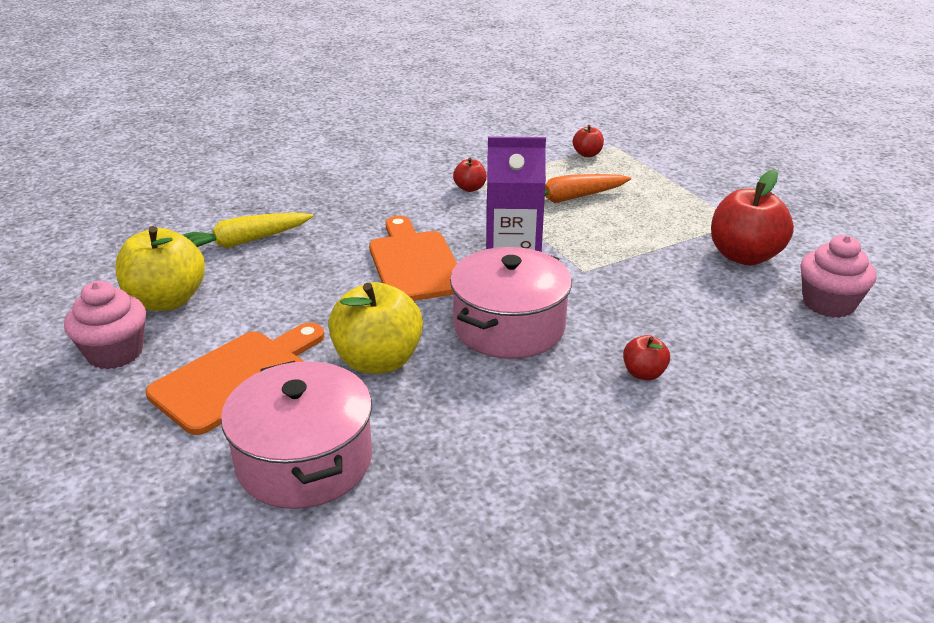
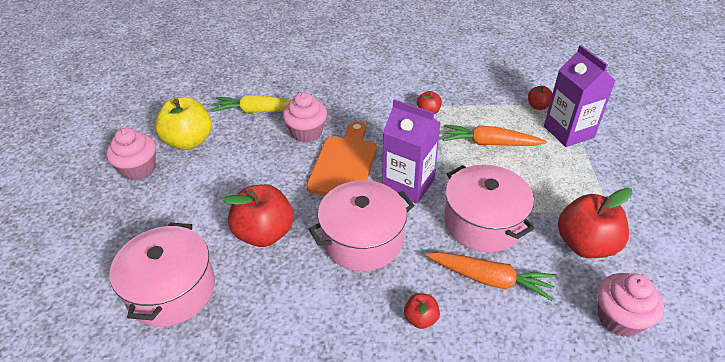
camera: 30 degrees right, 10 degrees up
orange cutting board [146,322,325,435] -> none
yellow apple [328,282,423,374] -> red apple [223,184,294,247]
none -> pink cupcake [283,92,327,143]
none -> orange carrot [426,252,556,301]
none -> pink pot [444,165,535,252]
none -> purple carton [544,45,615,147]

